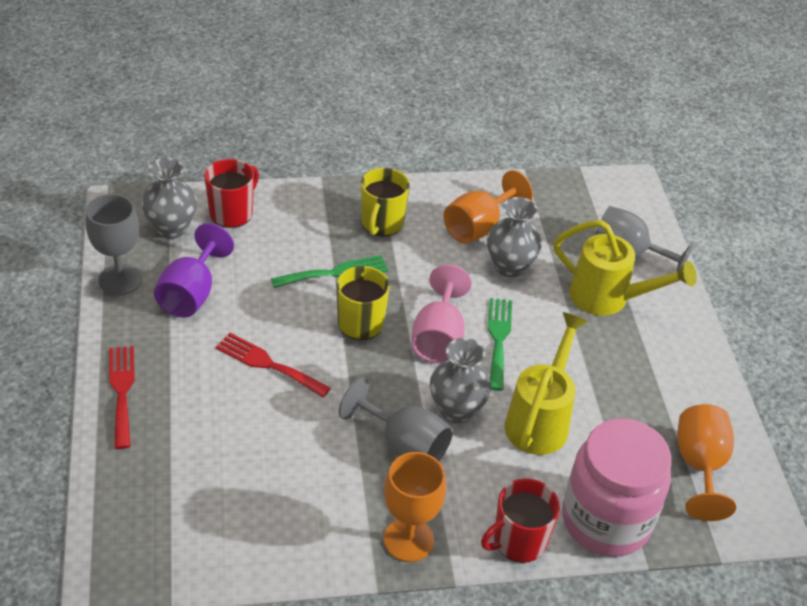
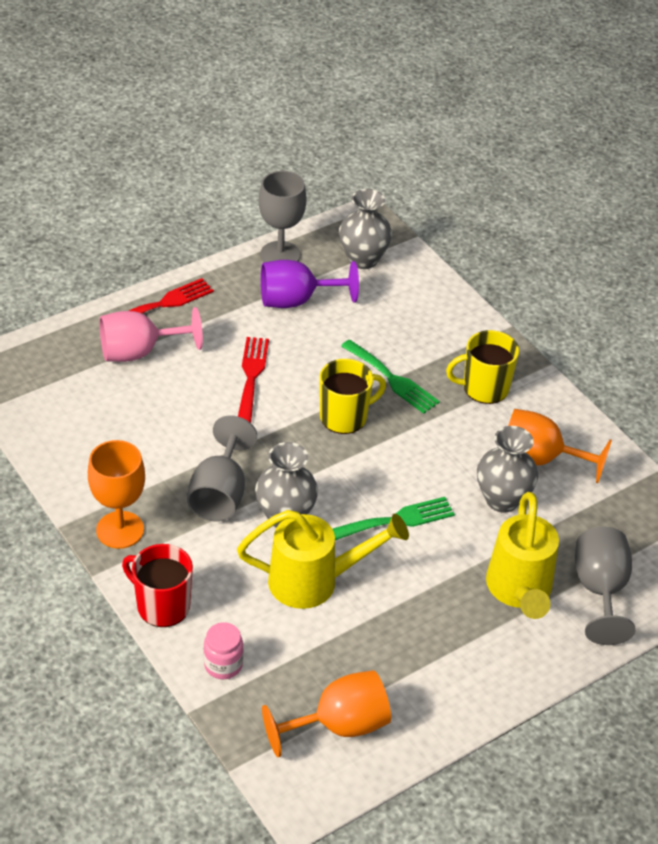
camera: 65 degrees right, 0 degrees up
red mug [204,159,259,228] -> none
pink goblet [411,265,472,363] -> pink goblet moved to [100,307,203,362]
pink jar [562,418,672,557] -> pink jar [204,622,243,679], size x0.41

